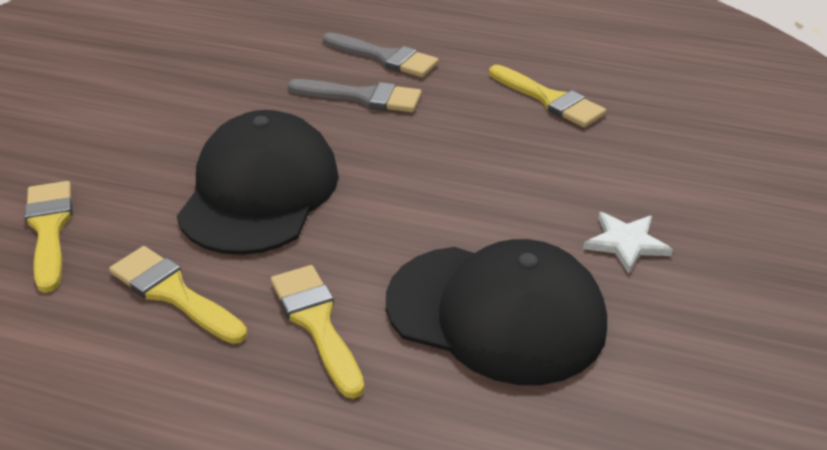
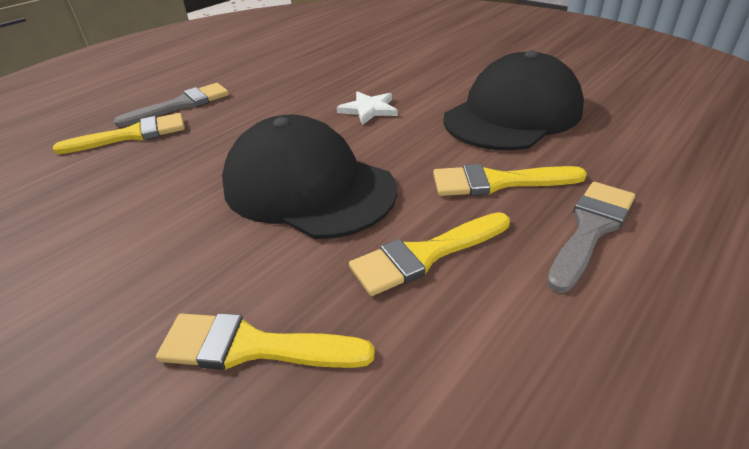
camera: 65 degrees left, 0 degrees up
grey brush [288,79,422,112] -> grey brush moved to [547,182,635,293]
yellow brush [489,65,606,127] -> yellow brush moved to [53,113,185,154]
white star [583,212,673,273] -> white star moved to [337,91,398,125]

